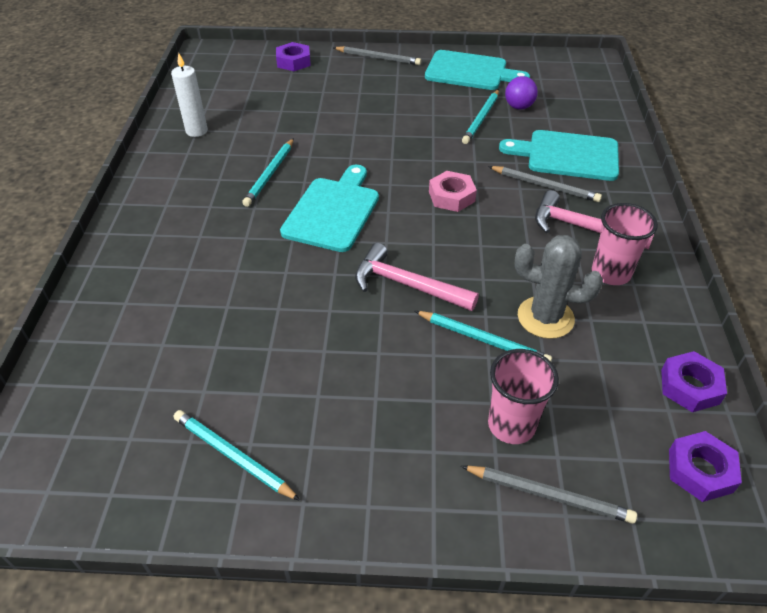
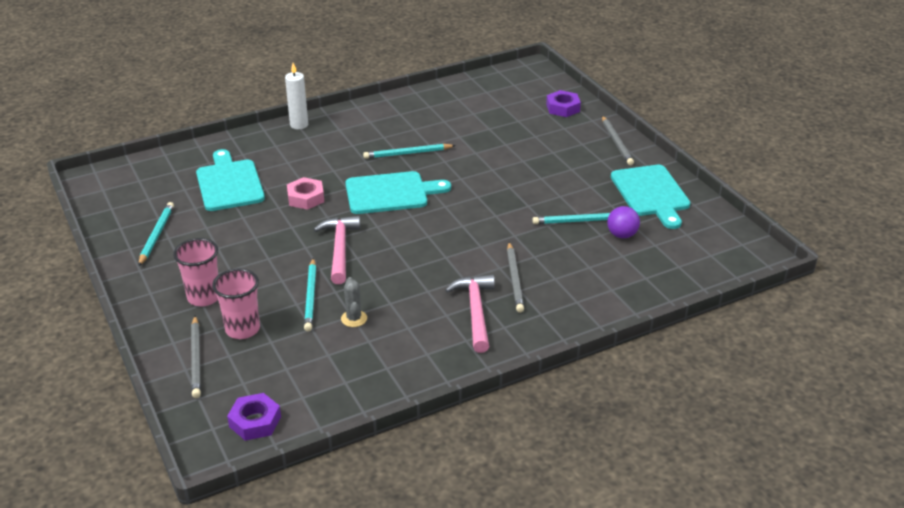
camera: 60 degrees right, 10 degrees down
white candle [171,52,208,137] -> white candle moved to [285,63,308,129]
pink nut [429,171,477,212] -> pink nut moved to [287,177,324,210]
turquoise cutting board [499,130,619,181] -> turquoise cutting board moved to [196,149,265,211]
grey cactus [514,235,603,339] -> grey cactus [341,277,367,327], size x0.57
pink cup [592,203,658,285] -> pink cup moved to [173,238,218,306]
purple nut [661,351,727,412] -> none

